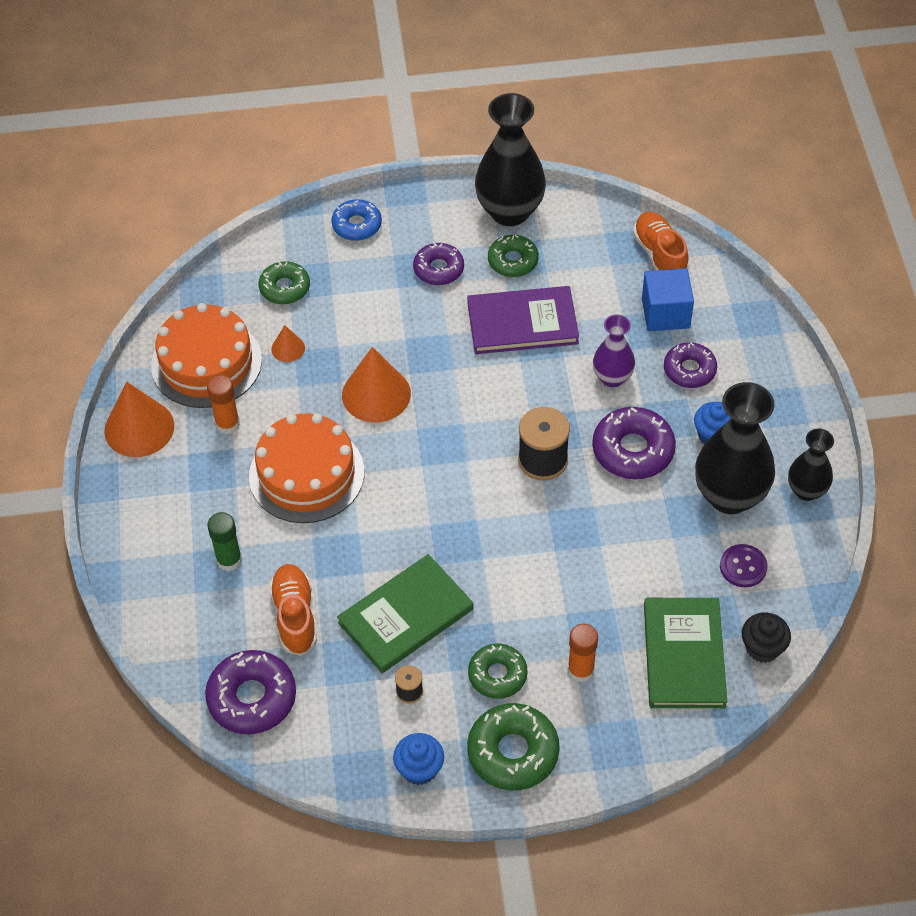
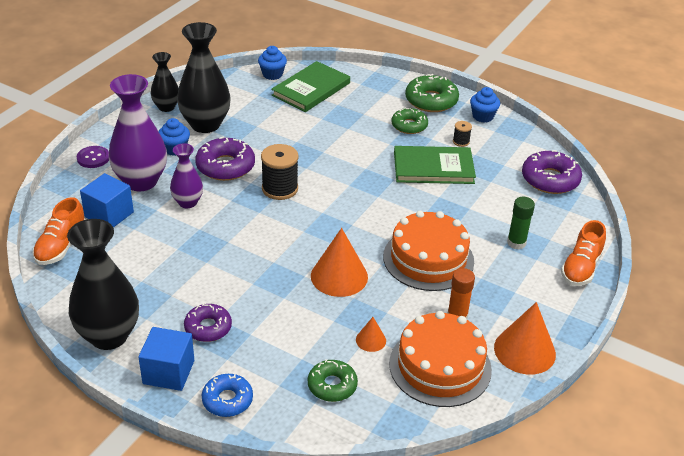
camera: 145 degrees left, 15 degrees down
orange shoe [269,564,317,656] -> orange shoe moved to [561,220,606,286]
purple book [467,286,579,354] -> none
green donut [488,234,539,277] -> none
orange glue stick [568,624,598,682] -> none
purple donut [664,342,717,388] -> purple vase [109,74,167,191]
purple button [720,544,768,587] -> purple button moved to [77,146,109,168]
black cupcake [742,613,791,663] -> blue cupcake [258,46,287,80]
none -> blue cube [138,327,194,391]

